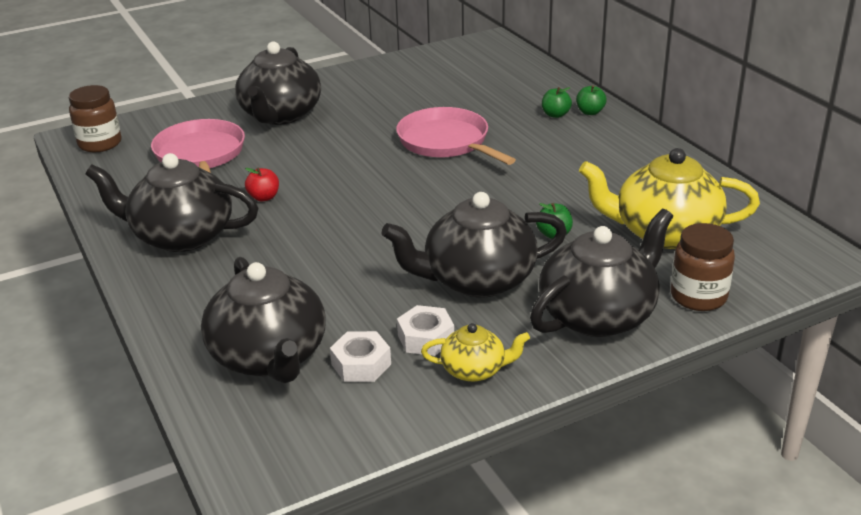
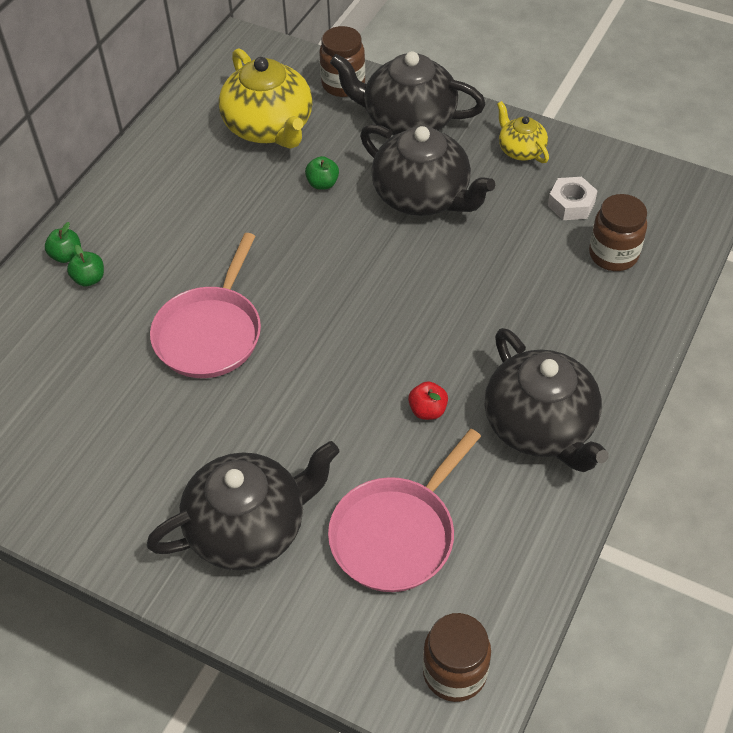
camera: 125 degrees left, 20 degrees up
black teapot [201,257,326,383] -> brown jar [589,194,647,271]
white nut [397,305,454,356] -> none

